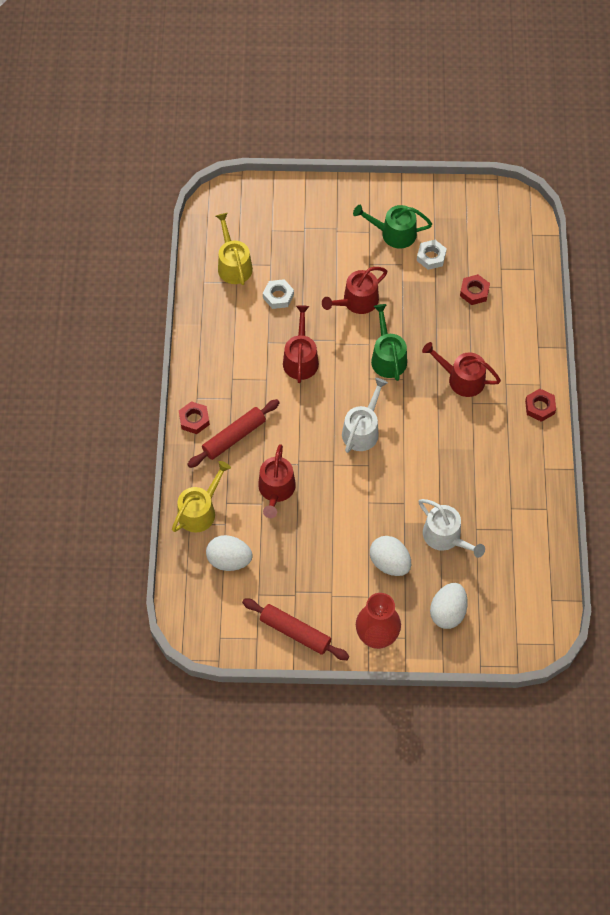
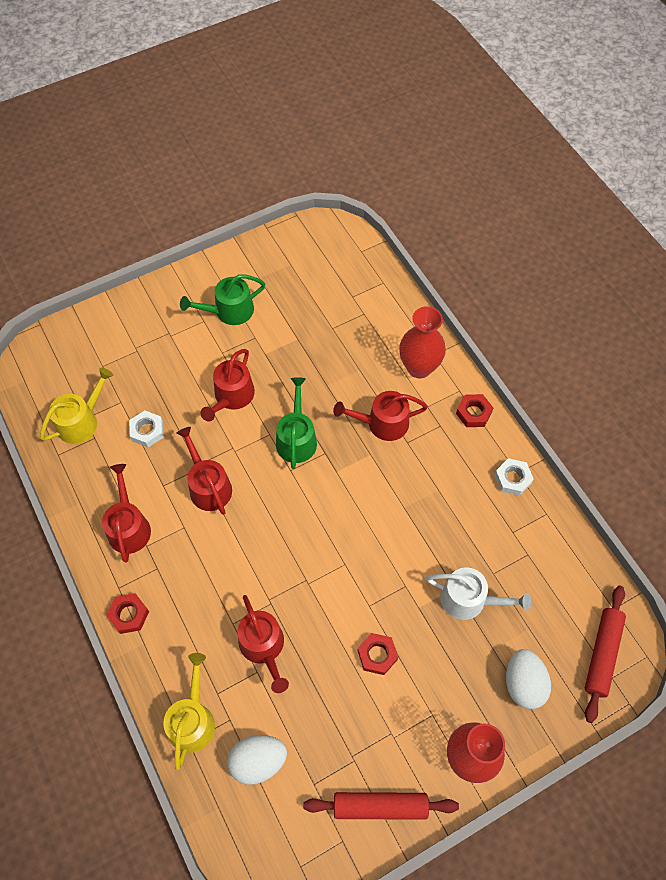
camera: 30 degrees left, 0 degrees up
red rolling pin [187,399,280,468] -> red rolling pin moved to [585,585,626,723]
yellow watering can [216,213,253,285] -> yellow watering can turned 90 degrees clockwise [40,368,113,444]
white watering can [342,378,388,453] -> none
white egg [370,536,411,576] -> none
green watering can [371,304,407,381] -> green watering can turned 45 degrees clockwise [276,377,317,469]
white nut [417,240,447,270] -> white nut moved to [494,458,533,496]
red nut [460,274,490,305] -> red nut moved to [357,633,398,675]
none -> red watering can [102,464,151,563]
none -> red vase [399,306,446,378]

